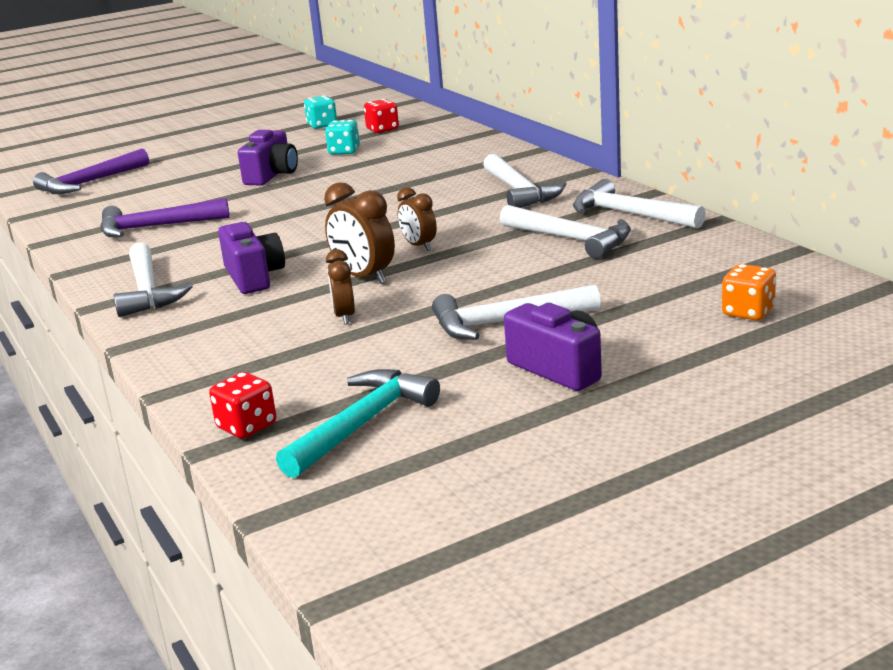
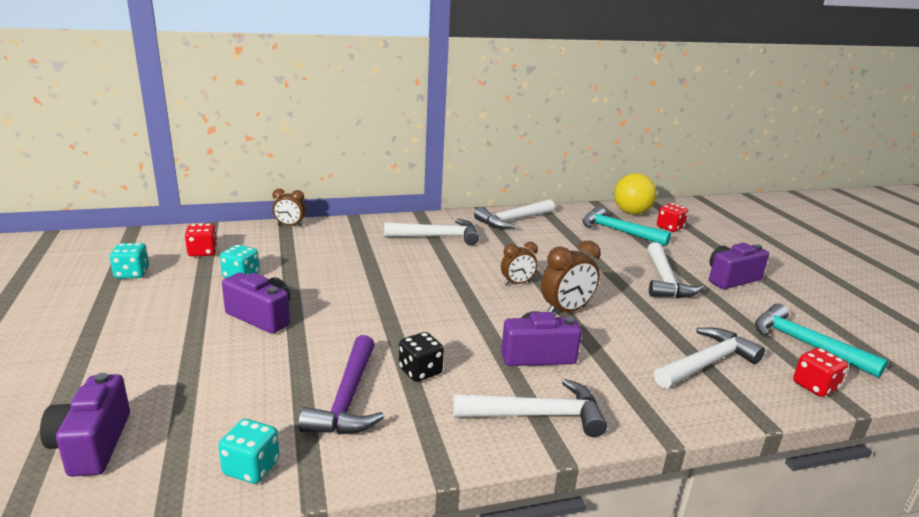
camera: 80 degrees left, 0 degrees up
purple hammer [33,149,149,194] -> purple camera [40,373,130,477]
brown clock [326,249,355,324] -> brown clock moved to [273,189,306,227]
white hammer [500,205,631,259] -> white hammer moved to [654,328,765,388]
orange dice [722,264,776,320] -> red dice [657,203,688,232]
none -> turquoise dice [218,419,280,484]
none -> black dice [399,332,444,382]
none -> turquoise hammer [582,206,671,246]
none -> yellow ball [614,173,657,215]

